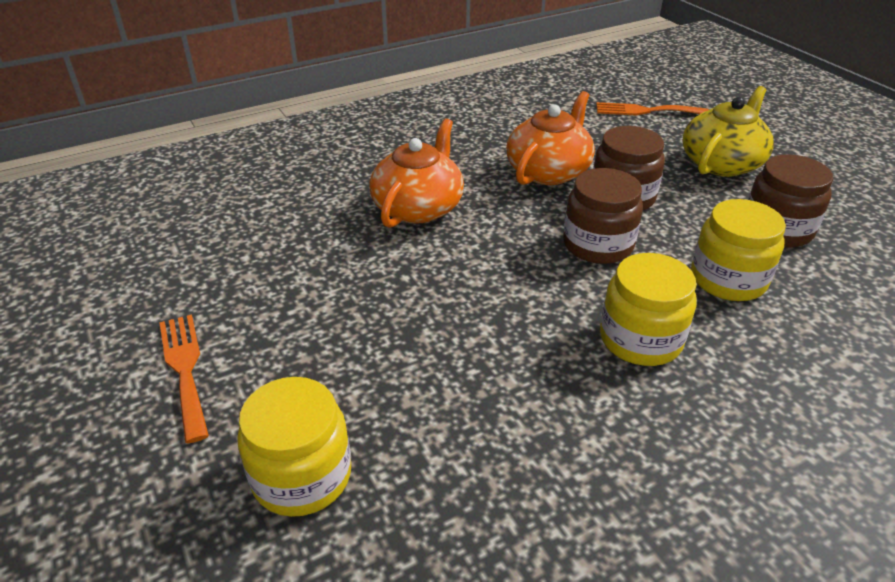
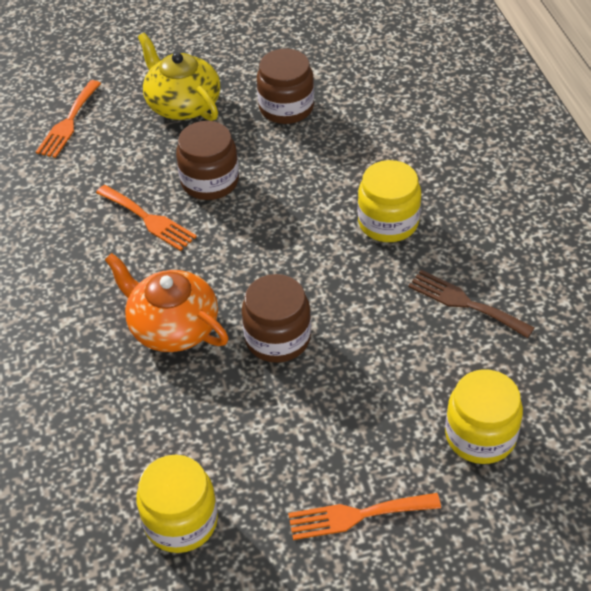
camera: 75 degrees left, 10 degrees up
orange teapot [506,91,595,185] -> orange fork [96,185,197,251]
brown jar [563,168,643,264] -> brown jar moved to [242,274,311,363]
yellow jar [691,199,786,301] -> yellow jar moved to [136,455,218,553]
none -> brown fork [408,270,535,338]

